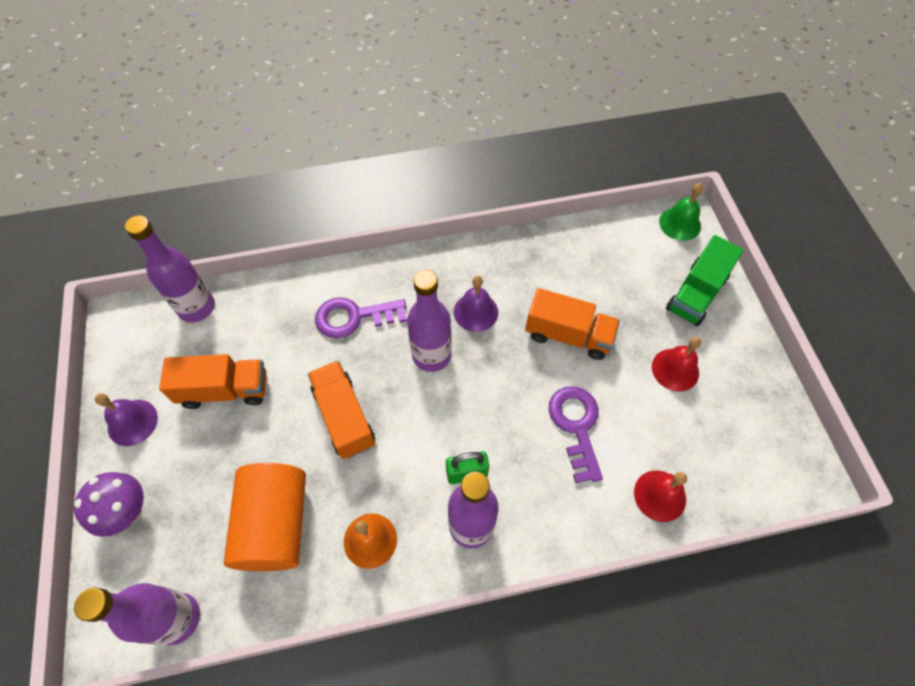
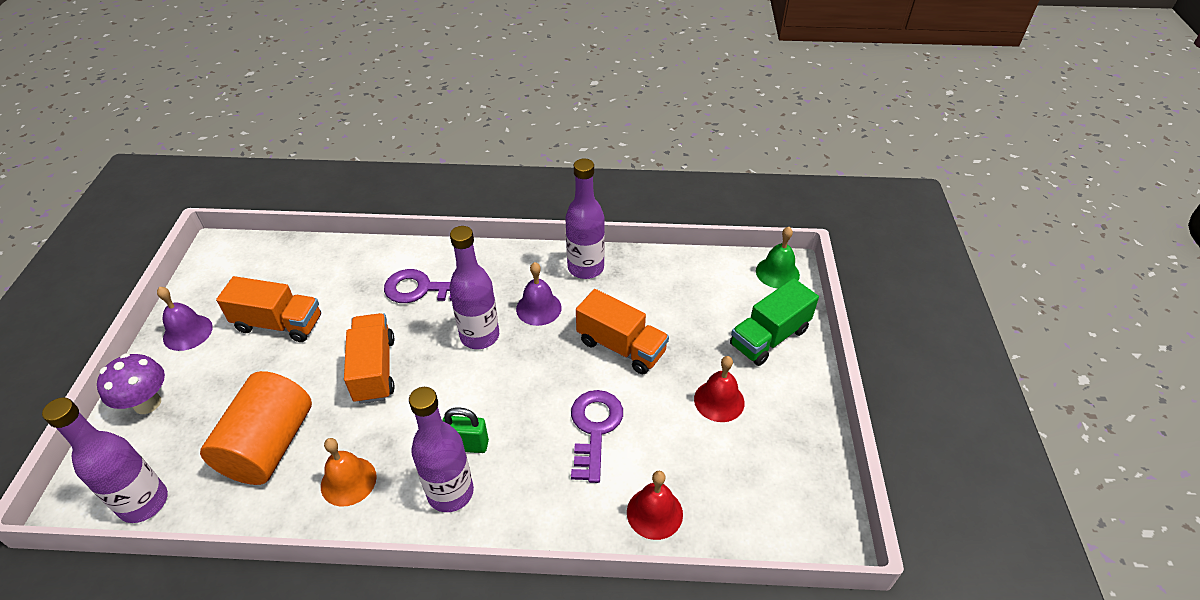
camera: 15 degrees right, 15 degrees down
purple bottle [125,215,215,322] -> purple bottle moved to [565,158,605,279]

